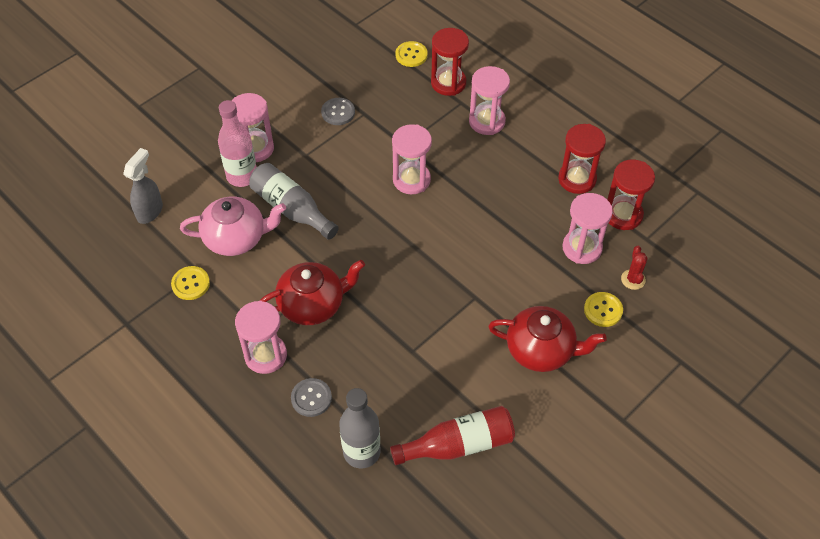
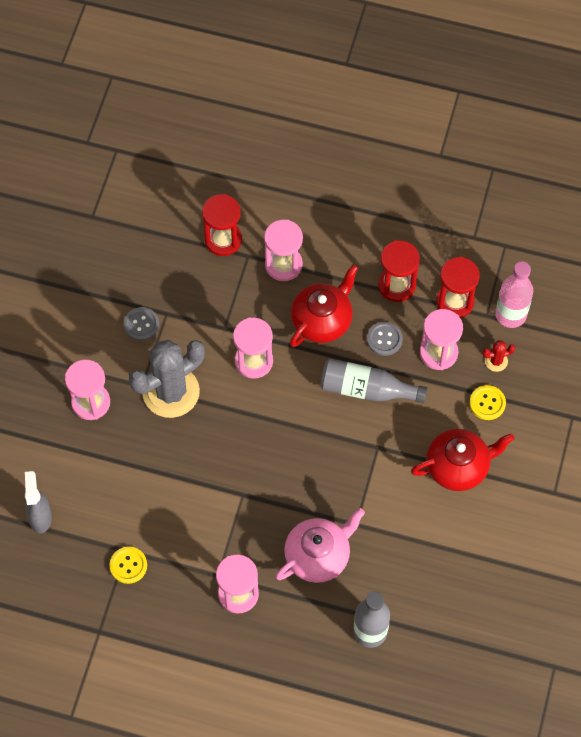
camera: 30 degrees left, 10 degrees up
pink teapot [180,196,286,256] -> pink teapot moved to [275,508,365,583]
pink bottle [218,100,257,187] -> pink bottle moved to [495,261,533,328]
grey bottle [249,163,339,240] -> grey bottle moved to [320,359,427,403]
red teapot [260,260,365,325] -> red teapot moved to [290,265,358,347]
grey button [291,378,332,417] -> grey button moved to [367,322,403,356]
red bottle [390,406,515,465] -> none
yellow button [395,41,428,67] -> none
red cactus [621,246,648,290] -> red cactus turned 75 degrees counterclockwise [483,340,515,372]
none -> grey cactus [129,340,205,418]

